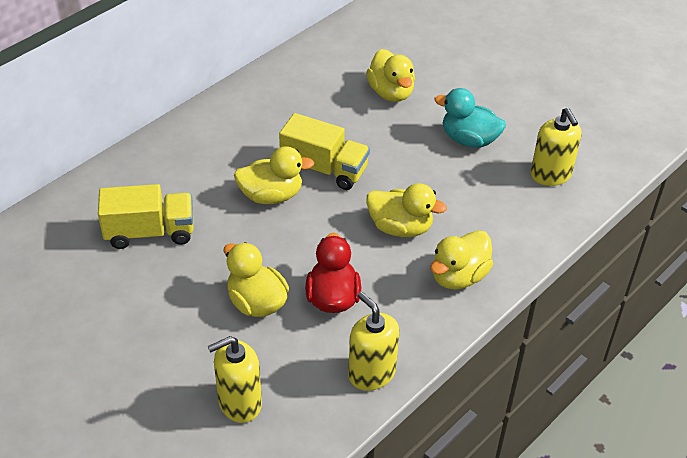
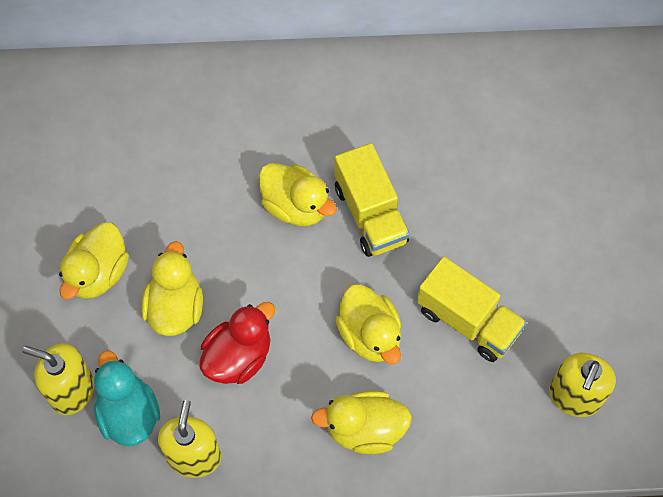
camera: 45 degrees right, 20 degrees up
yellow truck [98,184,193,249] -> yellow truck moved to [417,257,527,362]
yellow duck [366,49,415,102] -> yellow duck moved to [59,222,129,299]
turquoise duck [434,88,506,148] -> turquoise duck moved to [94,350,160,446]

